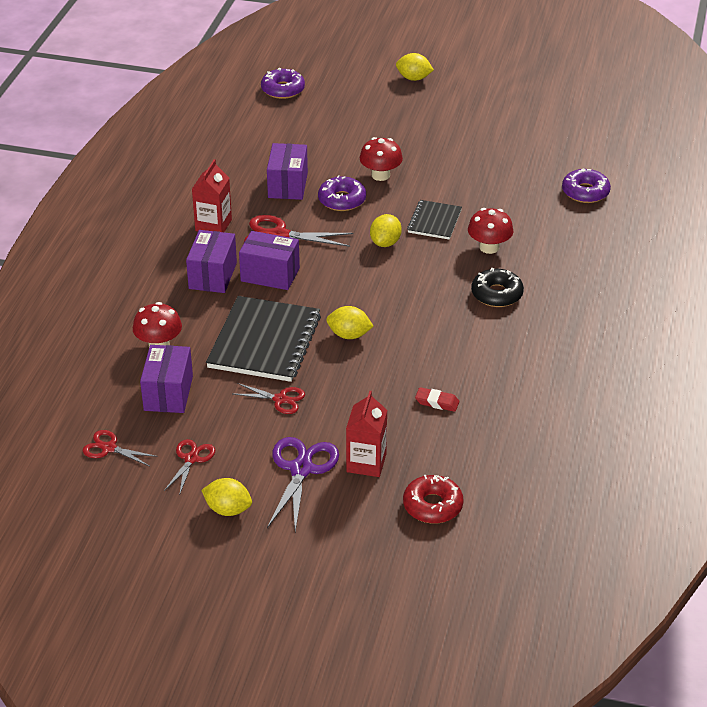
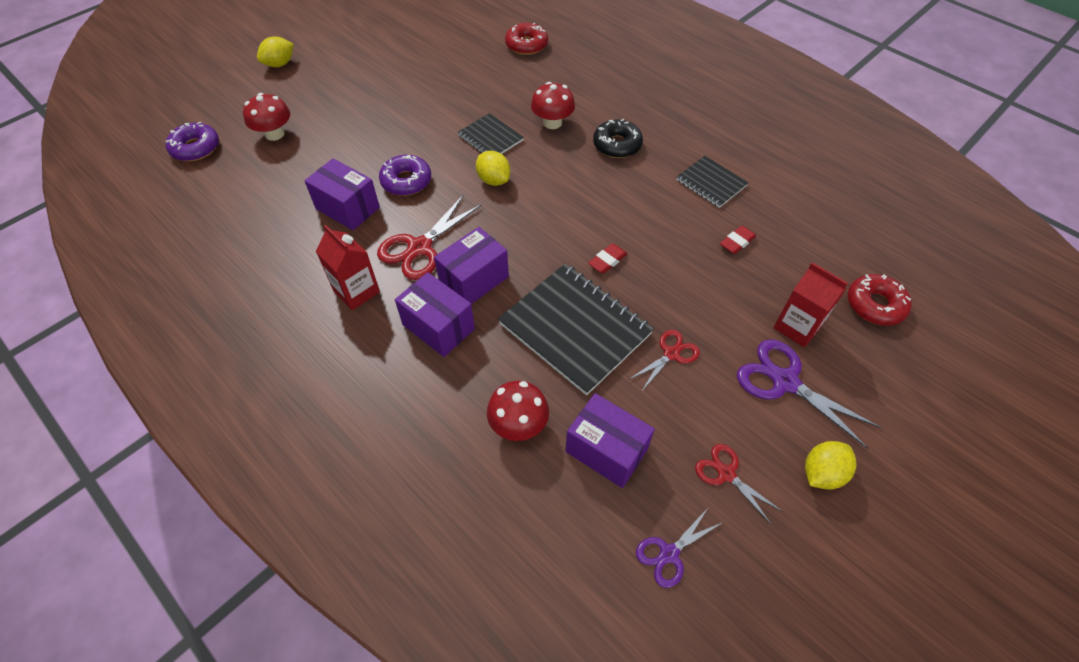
camera: 60 degrees left, 15 degrees up
red scissors [83,430,158,466] -> purple scissors [636,508,723,588]
yellow lemon [326,306,374,339] -> red eraser [588,243,627,274]
red mushroom [360,137,403,181] -> red mushroom moved to [243,93,290,141]
purple donut [562,168,611,203] -> red donut [505,22,548,55]
none -> black notebook [676,156,748,208]

